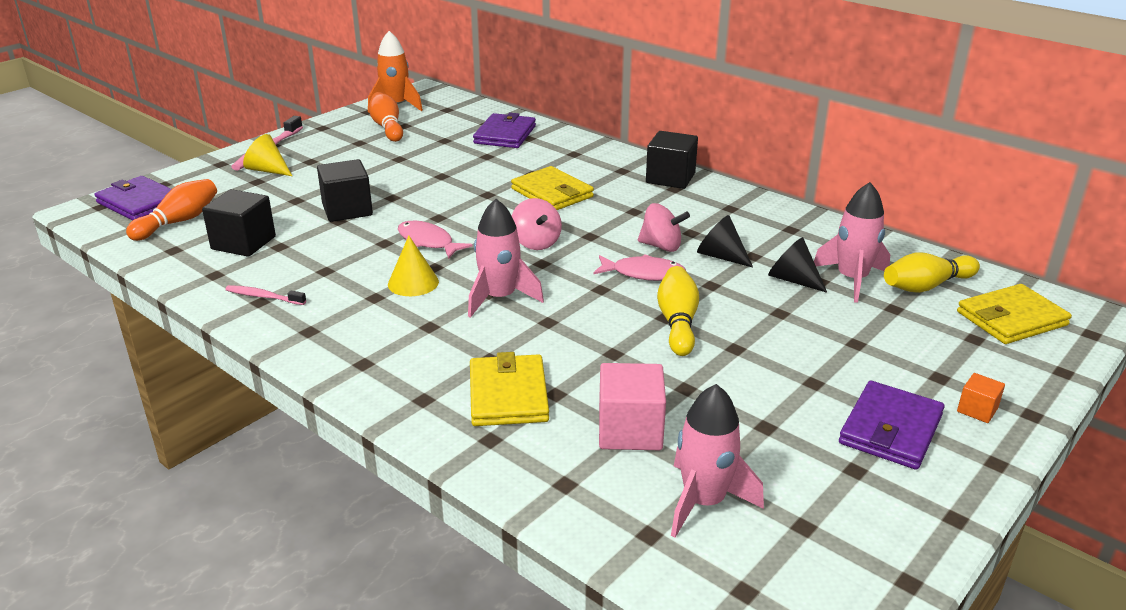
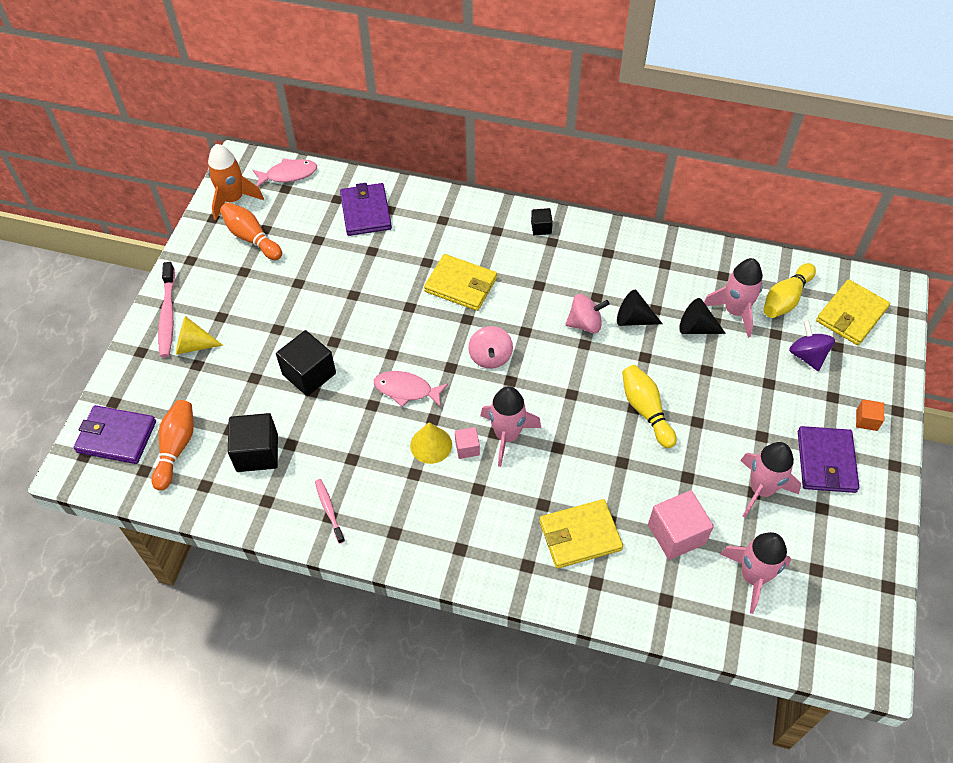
camera: 25 degrees left, 25 degrees up
pink toothbrush [225,285,306,305] -> pink toothbrush turned 75 degrees clockwise [315,479,345,544]
yellow wallet [470,352,549,426] -> yellow wallet turned 75 degrees counterclockwise [539,499,623,569]
pink spinning top [512,198,562,250] -> pink spinning top turned 45 degrees clockwise [468,326,513,369]
pink fish [593,254,686,281] -> pink fish moved to [253,158,317,187]
black cube [646,131,698,189] -> black cube [531,208,553,235], size x0.52
none -> pink cube [455,427,480,459]
none -> pink rocket [740,442,801,517]
none -> purple spinning top [789,320,835,371]

